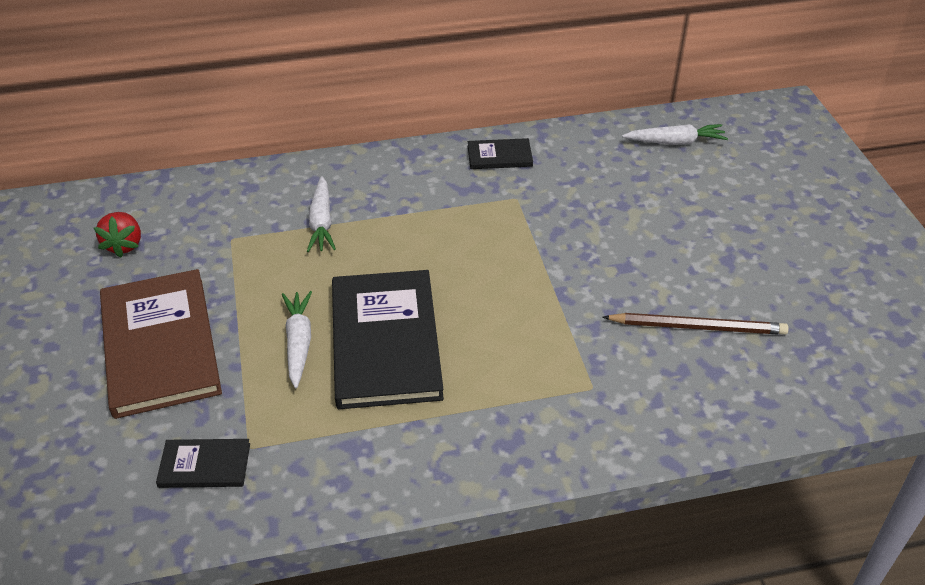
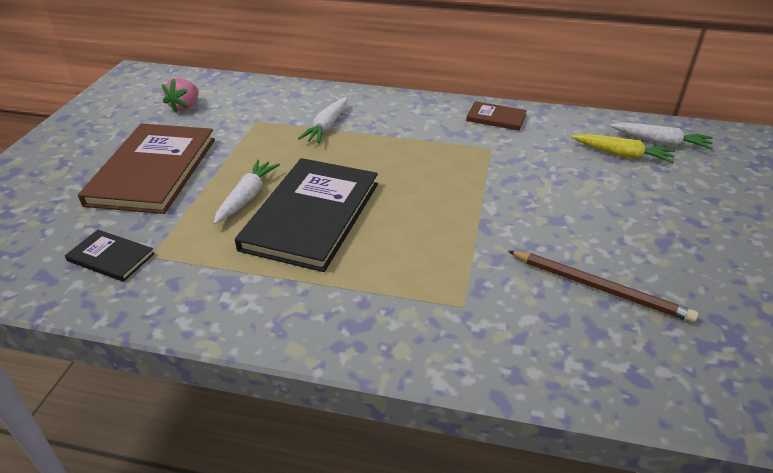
camera: 25 degrees right, 5 degrees down
red strawberry [94,212,141,258] -> pink strawberry [162,78,198,113]
black book [468,138,533,169] -> brown book [466,101,527,131]
none -> yellow carrot [571,134,675,163]

